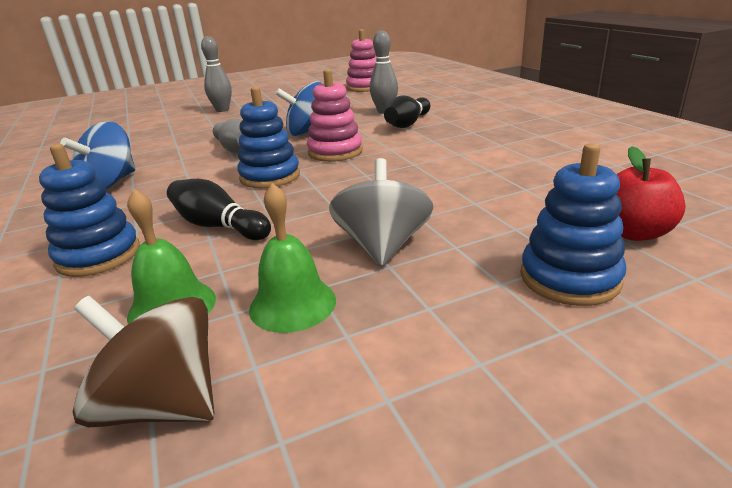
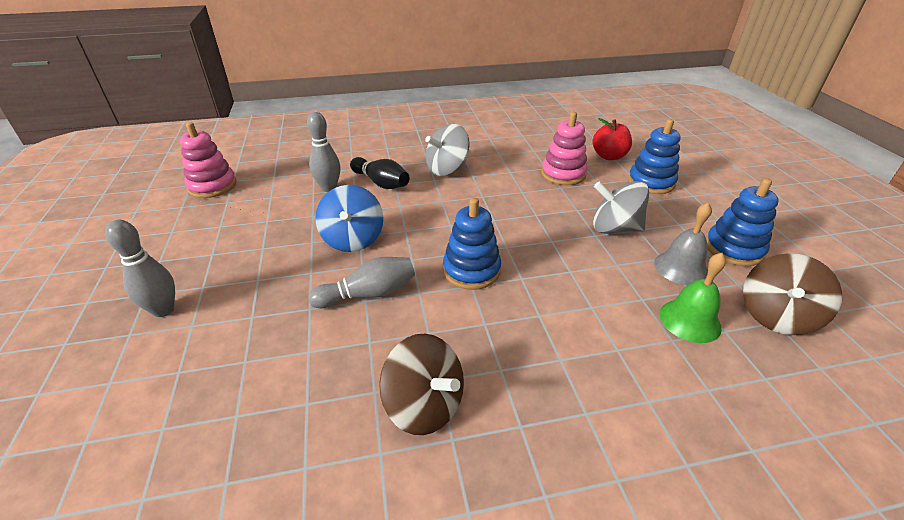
camera: 80 degrees left, 10 degrees up
blue stacking toy [39,144,140,277] -> blue stacking toy moved to [706,178,779,266]
blue spinning top [60,121,135,189] -> brown spinning top [379,334,464,435]
black bowling pin [167,179,271,240] -> none
green bell [249,183,336,333] -> grey bell [654,203,712,285]
pink stacking toy [307,69,363,162] -> pink stacking toy moved to [541,112,588,185]
none -> grey spinning top [425,124,470,176]

